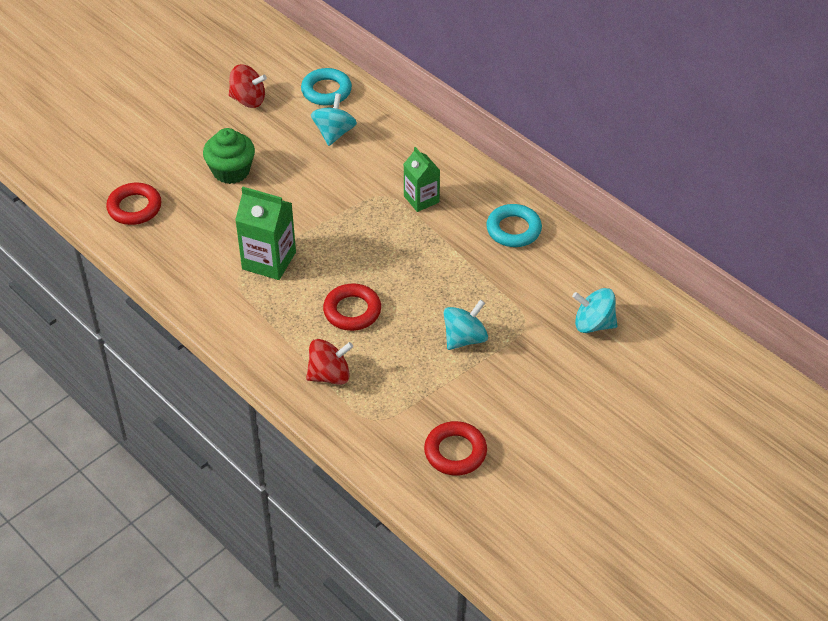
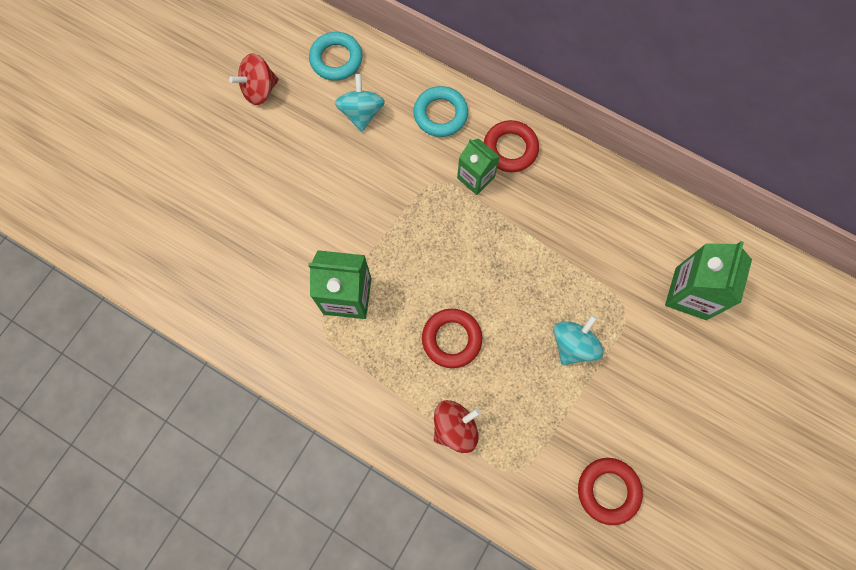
camera: 15 degrees left, 25 degrees up
red ring [106,183,161,225] -> red ring moved to [484,120,539,172]
green cupcake [203,128,255,184] -> none
red spinning top [229,64,267,108] -> red spinning top turned 150 degrees clockwise [229,53,279,105]
turquoise ring [486,204,542,247] -> turquoise ring moved to [413,86,468,137]
turquoise spinning top [572,288,617,333] -> green carton [665,241,752,320]

